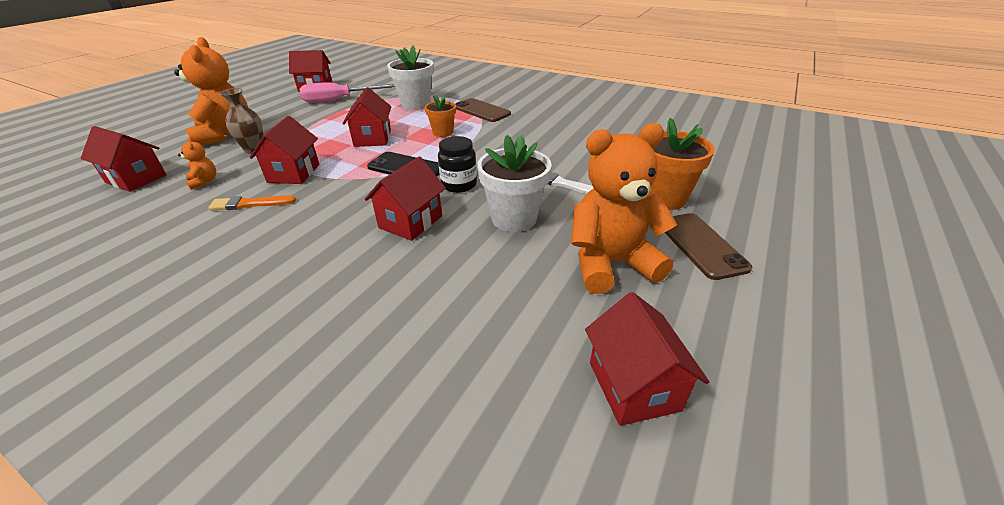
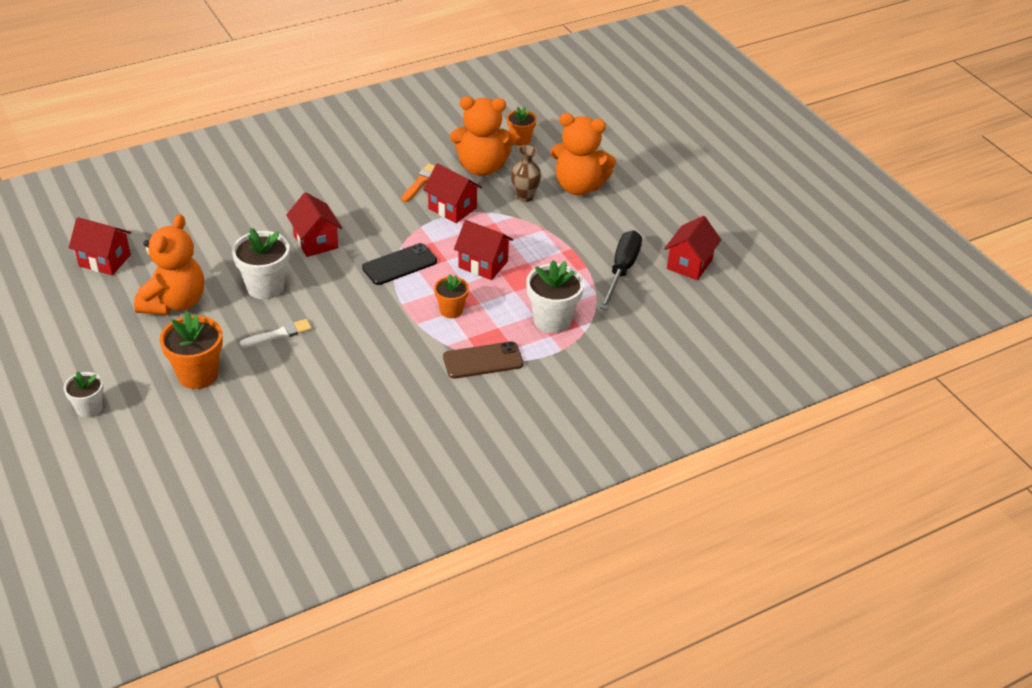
camera: 120 degrees right, 5 degrees up
red house [81,126,166,192] -> orange flower pot [507,107,537,146]
orange teddy bear [178,137,216,190] -> orange teddy bear [450,96,516,176], size x2.36
pink screwdriver [299,82,395,103] -> black screwdriver [600,230,642,310]
black jar [438,136,477,193] -> none
brown phone [665,213,752,280] -> none
none -> white flower pot [64,371,103,418]

